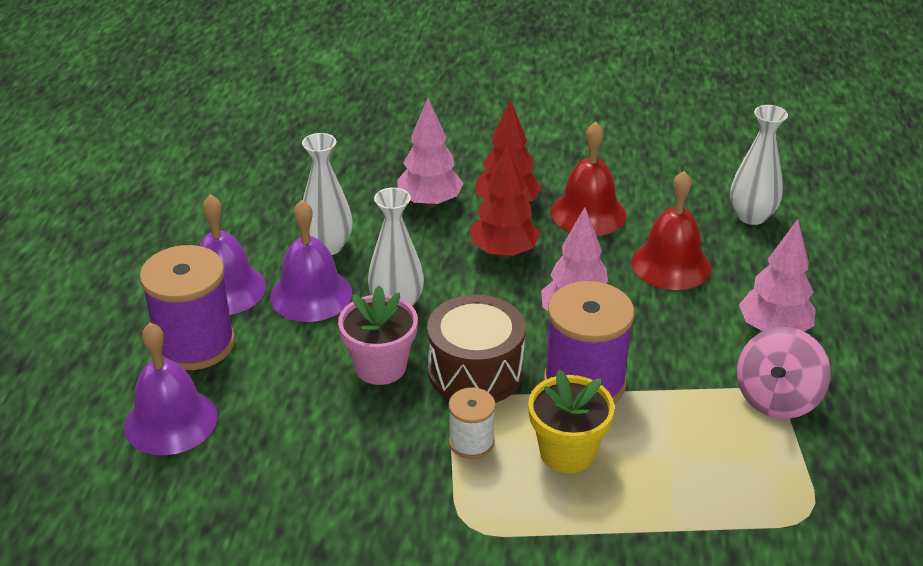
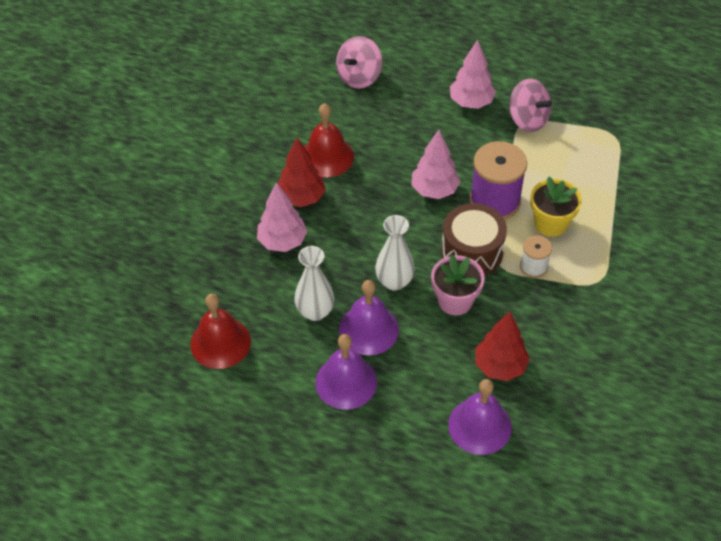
camera: 75 degrees left, 15 degrees up
purple spool [139,245,235,370] -> none
red tree [470,145,540,258] -> red tree moved to [475,311,530,381]
red bell [631,171,711,290] -> red bell moved to [190,294,251,369]
white vase [730,105,788,225] -> pink spinning top [336,36,382,89]

